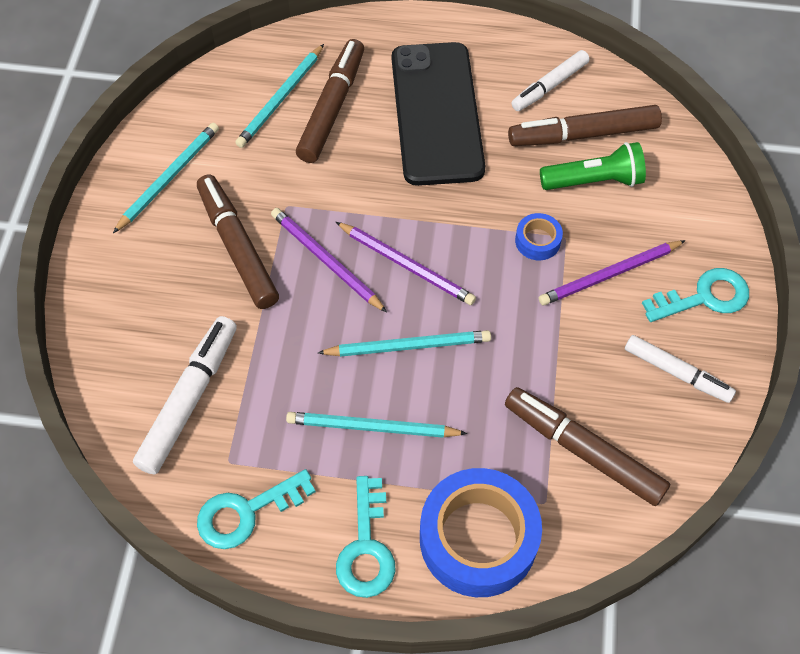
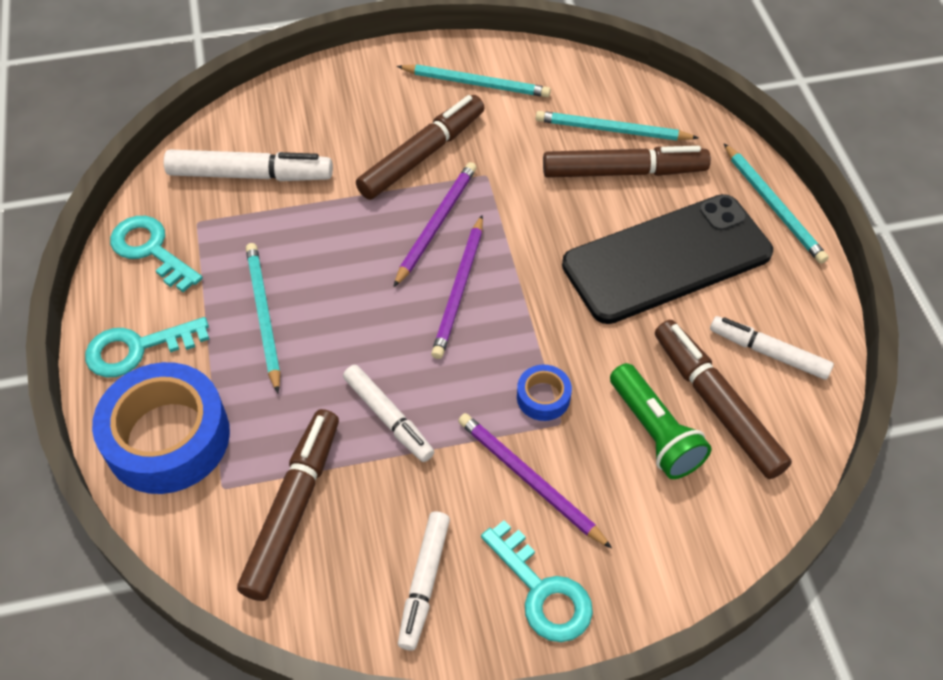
camera: 70 degrees right, 5 degrees down
turquoise pencil [318,330,491,357] -> turquoise pencil moved to [724,144,829,264]
none -> white marker [343,365,434,462]

